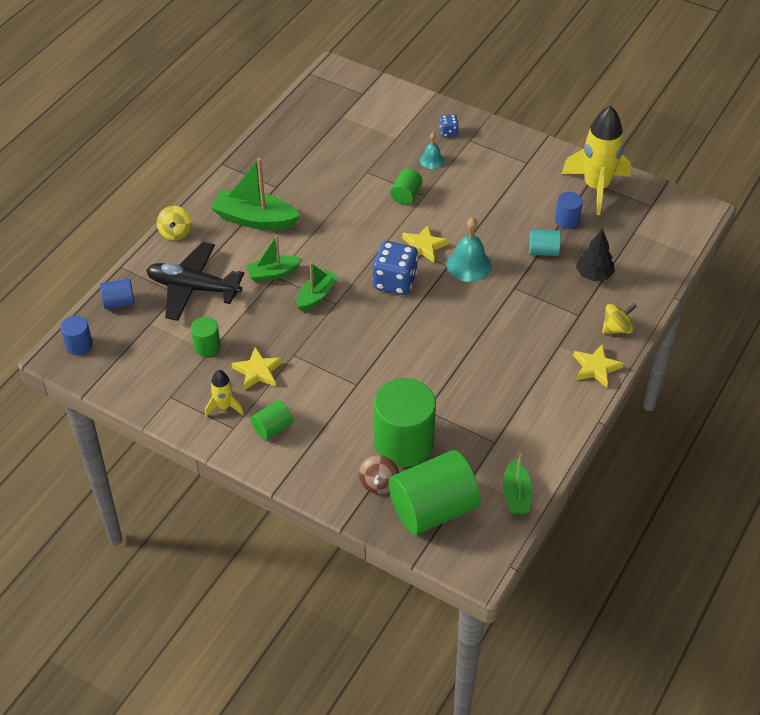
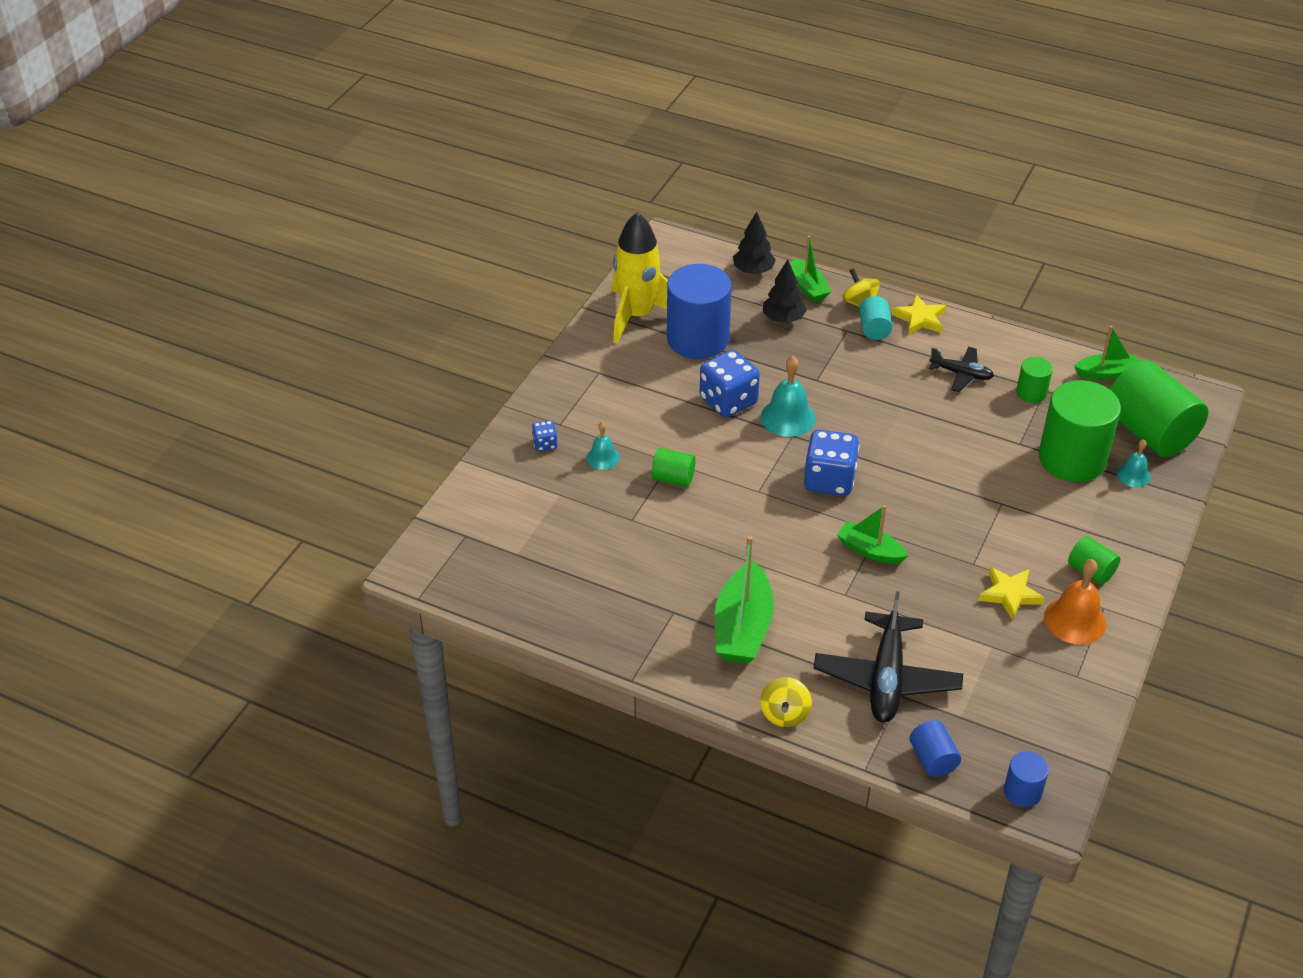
camera: 95 degrees left, 5 degrees down
yellow spinning top [157,206,192,241] -> yellow spinning top turned 105 degrees clockwise [760,677,812,727]
green cylinder [191,317,221,357] -> green cylinder moved to [1016,357,1053,403]
yellow rocket [205,370,244,418] -> orange bell [1044,559,1107,645]
green boat [246,234,302,282] -> green boat moved to [791,236,831,302]
brown spinning top [359,455,399,494] -> turquoise bell [1116,439,1151,488]
yellow star [402,225,448,263] -> none
turquoise cylinder [529,229,561,256] -> turquoise cylinder moved to [859,296,892,340]
blue cylinder [555,192,583,229] -> blue cylinder [667,264,732,359], size x2.11
none -> blue dice [700,350,760,418]
none -> black tree [733,211,776,274]
none -> black plane [929,347,994,392]

